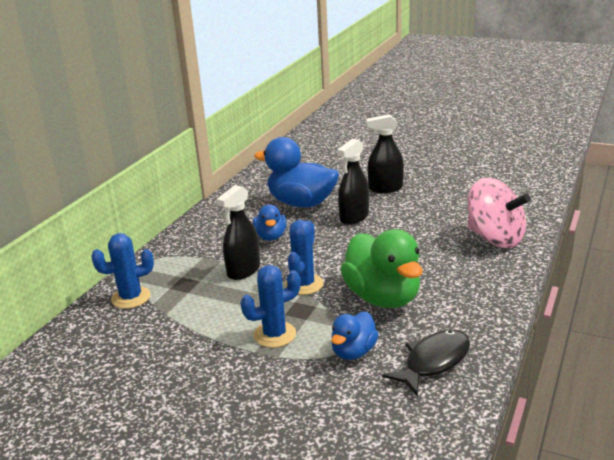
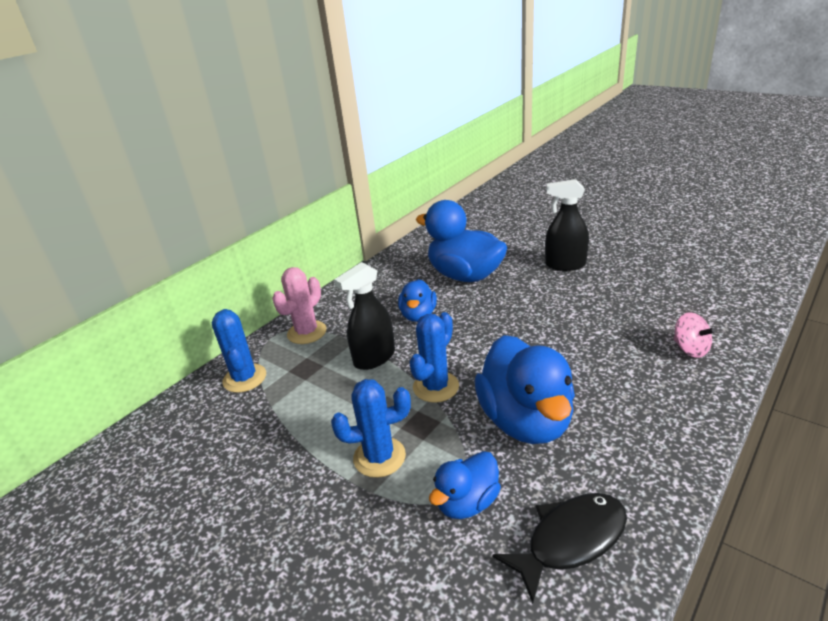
camera: 15 degrees right, 5 degrees up
blue cactus [91,233,154,309] -> blue cactus turned 75 degrees clockwise [212,309,266,393]
black spray bottle [337,138,369,225] -> none
green duck [340,229,423,308] -> blue duck [475,335,575,444]
pink spinning top [467,178,531,248] -> pink spinning top [674,312,716,358], size x0.48
none -> pink cactus [272,267,326,344]

